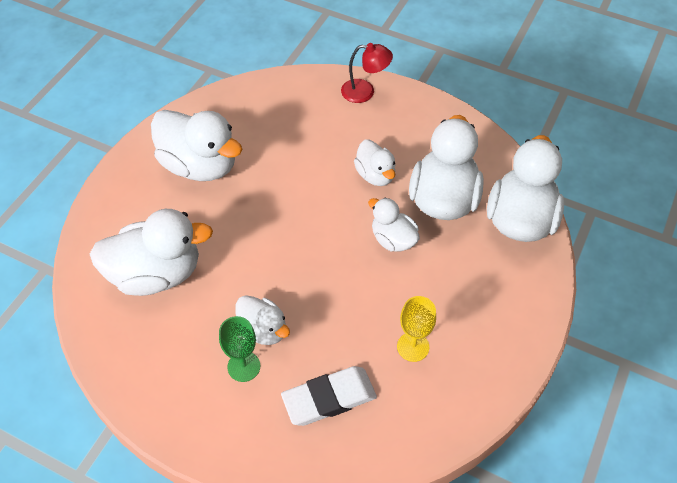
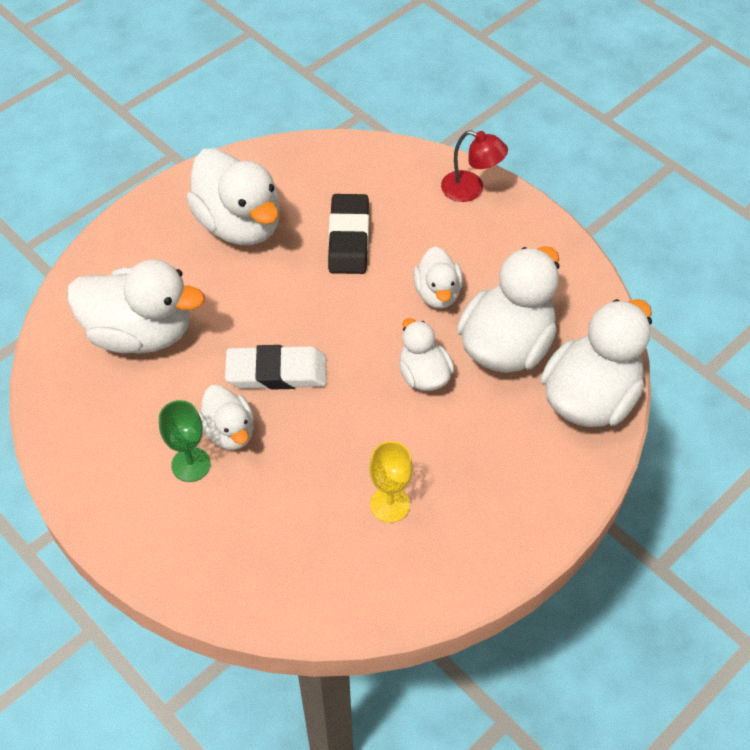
camera: 20 degrees right, 0 degrees up
white eraser [281,366,377,426] -> white eraser moved to [225,345,326,389]
none -> black eraser [328,194,369,274]

